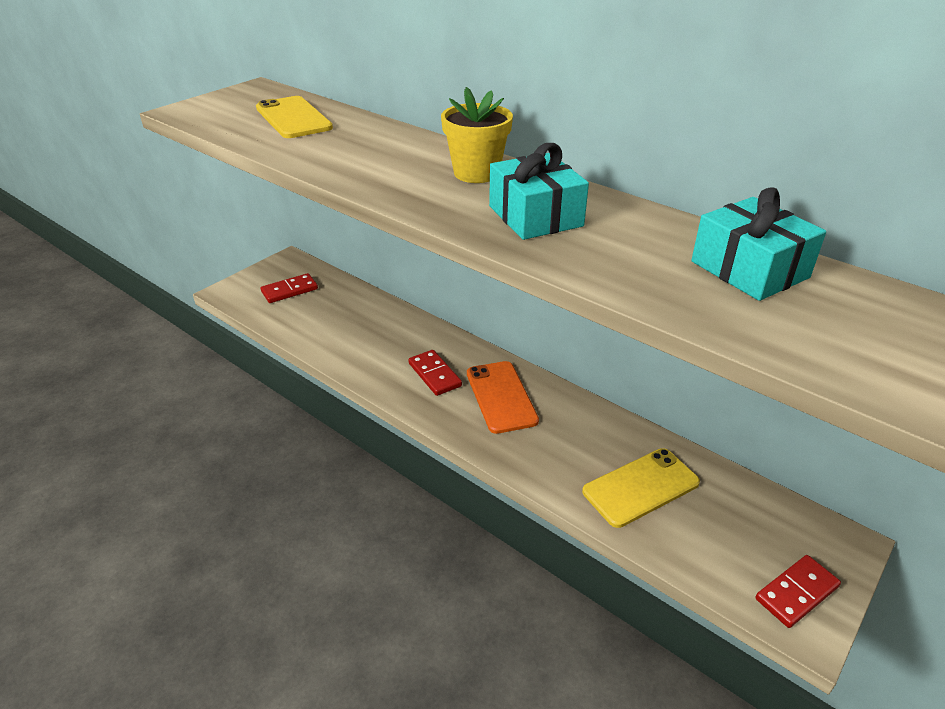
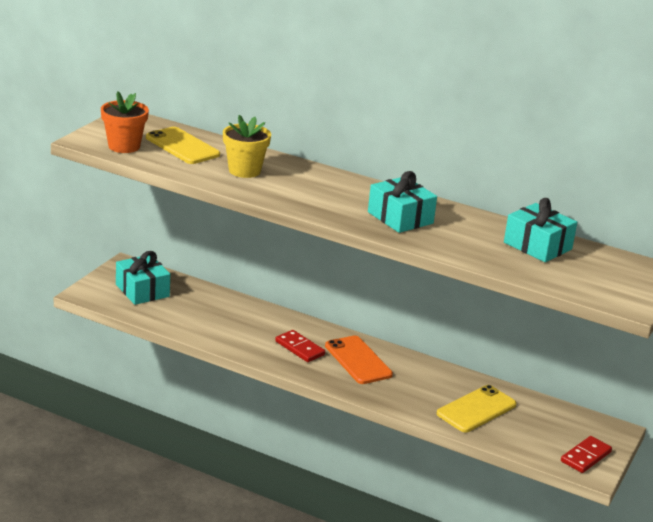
camera: 15 degrees left, 10 degrees down
red domino [261,273,318,303] -> turquoise gift [116,251,170,305]
yellow flower pot [441,87,513,183] -> yellow flower pot moved to [223,115,271,178]
none -> orange flower pot [101,91,149,153]

